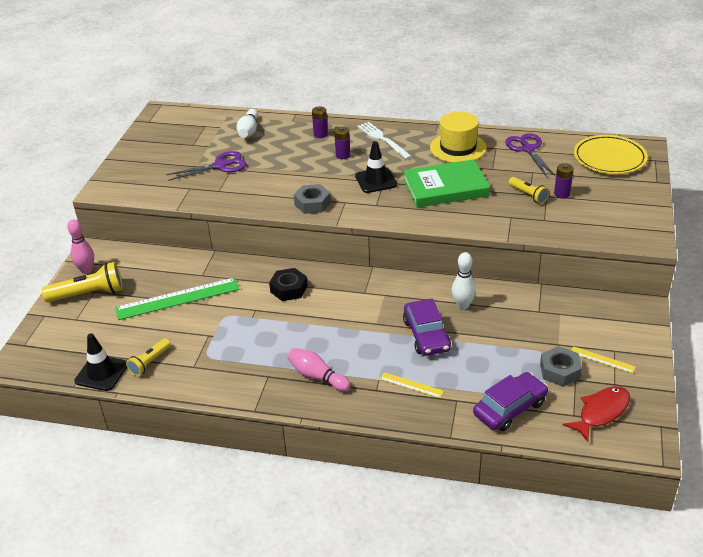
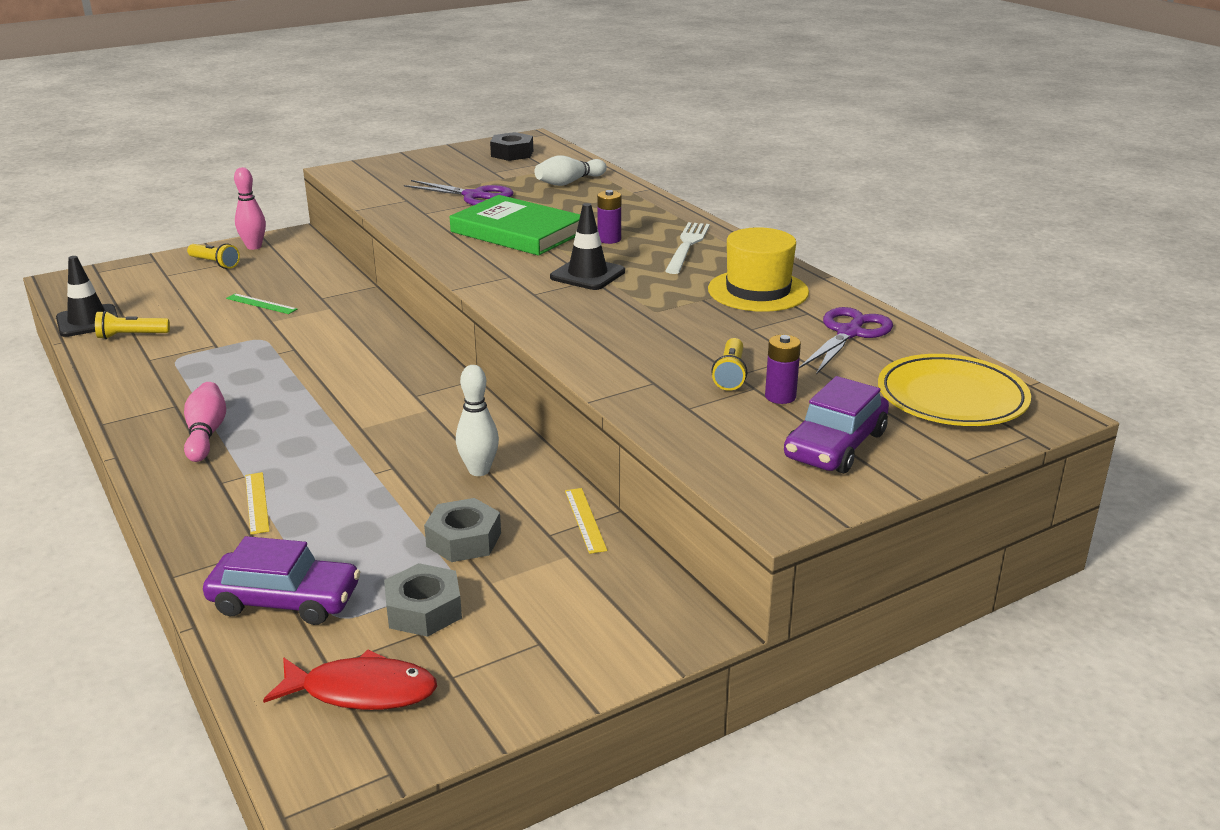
camera: 45 degrees right, 10 degrees down
yellow flashlight [42,262,123,302] -> yellow flashlight [187,243,240,269], size x0.60
green ruler [115,277,239,320] -> green ruler [226,293,297,314], size x0.47
black nut [269,268,308,301] -> black nut moved to [490,132,533,161]
grey nut [294,184,331,214] -> grey nut moved to [424,498,501,562]
purple battery [312,106,328,138] -> none
green book [403,159,490,208] -> green book moved to [450,195,580,256]
purple car [403,298,451,356] -> purple car moved to [784,376,889,474]
yellow ruler [571,346,636,374] -> yellow ruler moved to [565,488,607,554]

